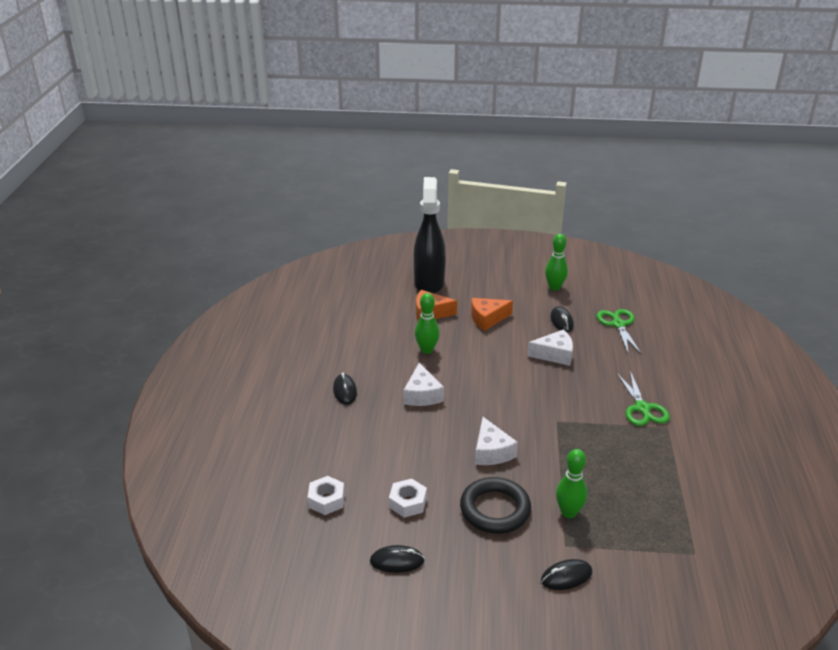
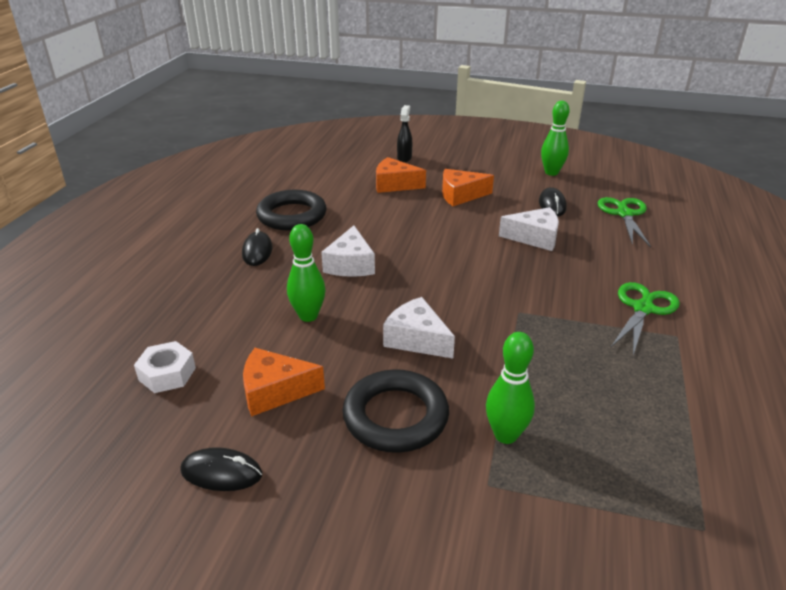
camera: 10 degrees right, 0 degrees up
white nut [389,479,427,518] -> orange cheese [243,348,325,417]
black spray bottle [414,177,446,294] -> black spray bottle [397,105,412,162], size x0.41
green bowling pin [415,293,439,354] -> green bowling pin moved to [287,224,325,322]
white cheese [475,417,518,465] -> white cheese turned 135 degrees clockwise [383,297,455,359]
black mouse [541,559,593,590] -> none
green scissors [616,371,670,426] -> green scissors turned 150 degrees counterclockwise [611,282,680,355]
none -> black ring [256,190,326,231]

